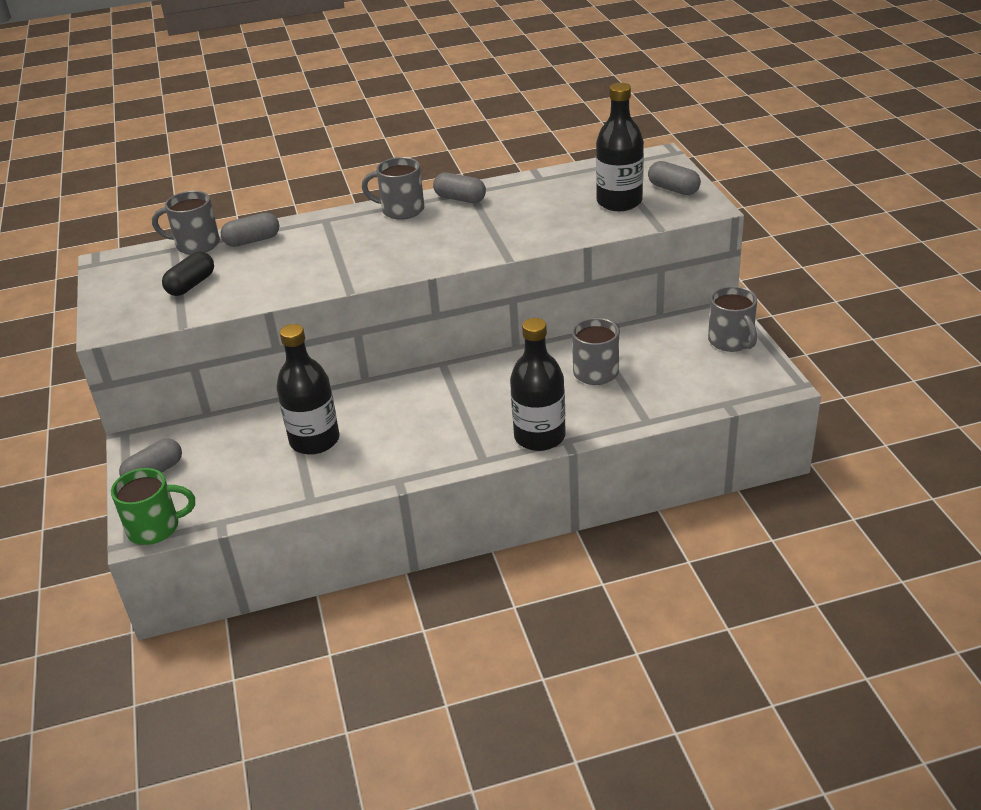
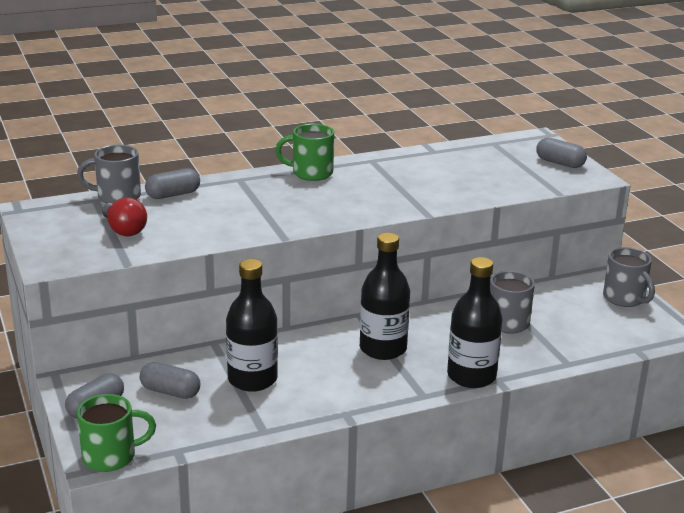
camera: 10 degrees left, 10 degrees down
black capsule [162,252,214,296] -> red light bulb [102,197,147,237]
grey mug [362,157,424,220] -> green mug [275,124,334,181]
grey capsule [433,173,486,203] -> grey capsule moved to [140,362,200,399]
black bottle [596,83,644,211] -> black bottle moved to [360,233,410,360]

